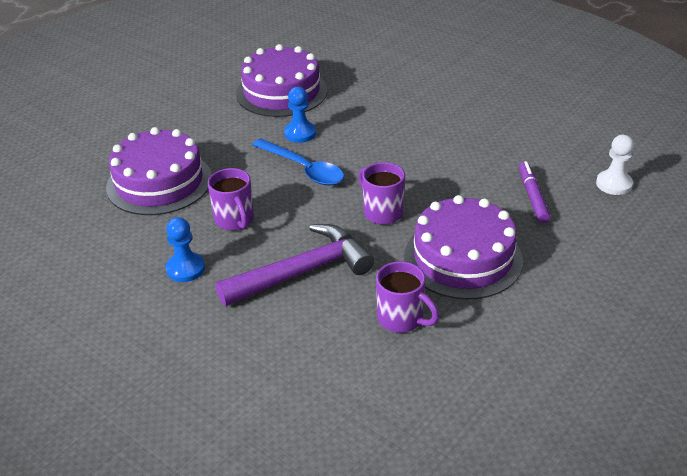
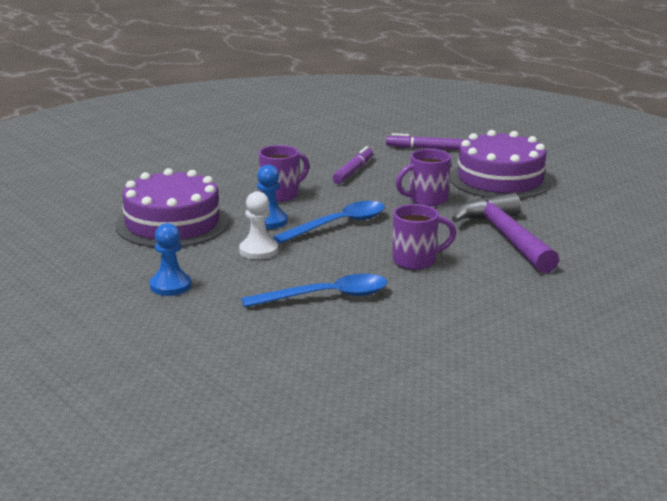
camera: 80 degrees left, 15 degrees down
purple cake [106,127,211,215] -> blue spoon [241,274,387,308]
blue pawn [166,217,205,282] -> blue pawn moved to [150,223,191,296]
purple mug [376,261,439,333] -> purple mug moved to [259,145,309,202]
white pawn [596,135,634,195] -> white pawn moved to [239,191,278,259]
none -> purple marker [332,146,373,184]

